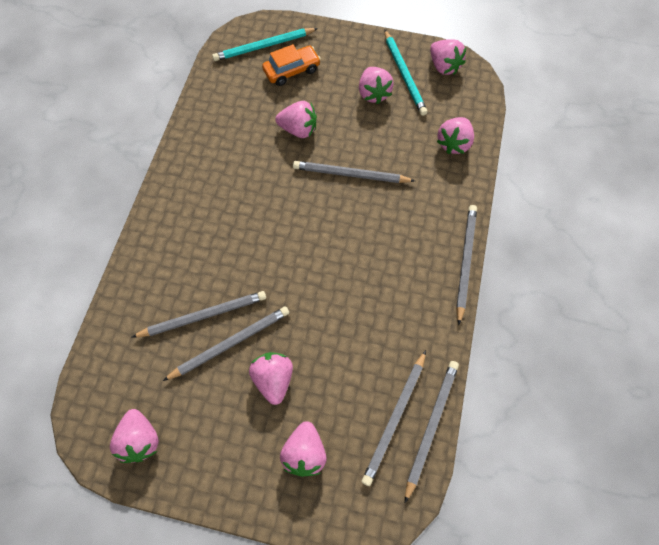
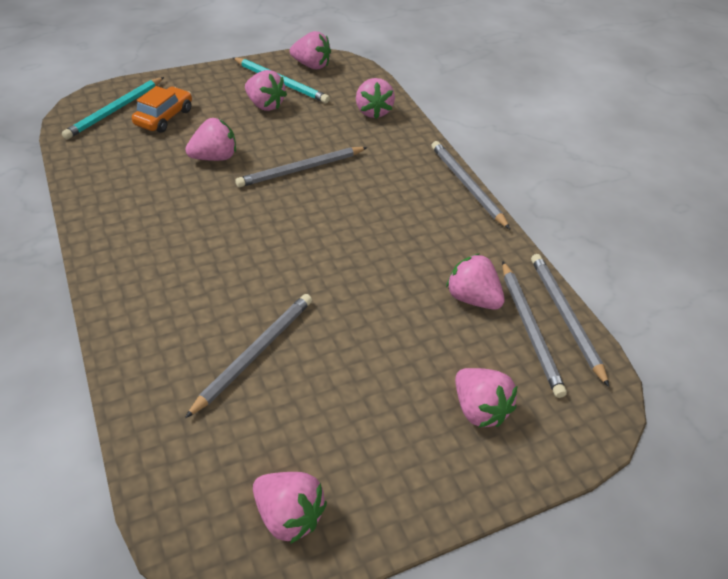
camera: 40 degrees left, 20 degrees down
grey pencil [163,306,289,381] -> none
pink strawberry [249,352,293,405] -> pink strawberry moved to [446,254,505,309]

